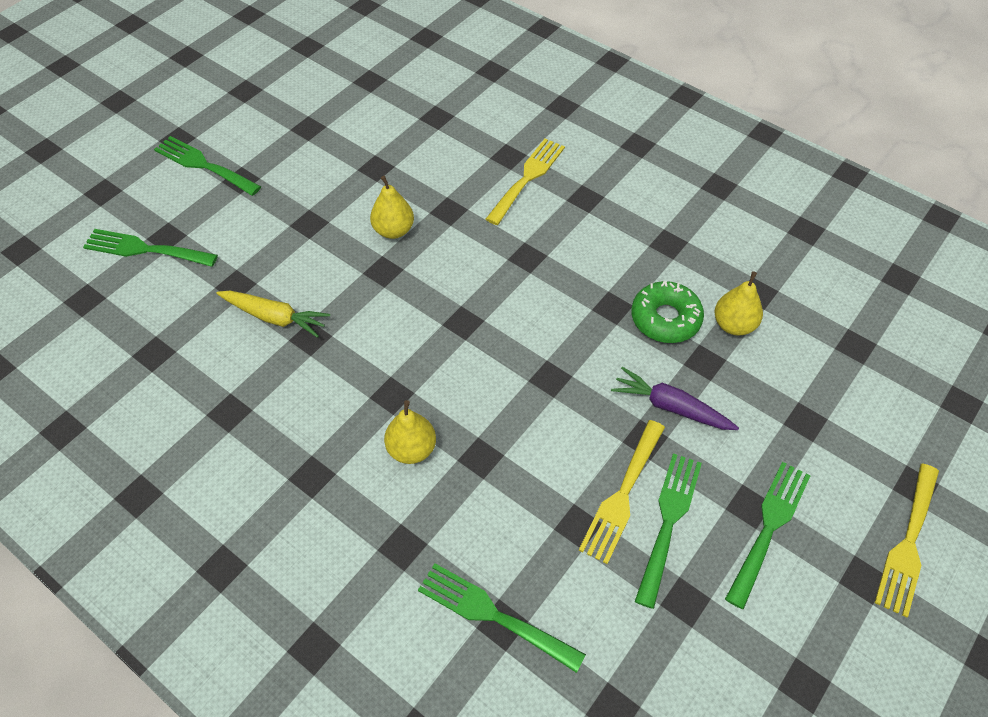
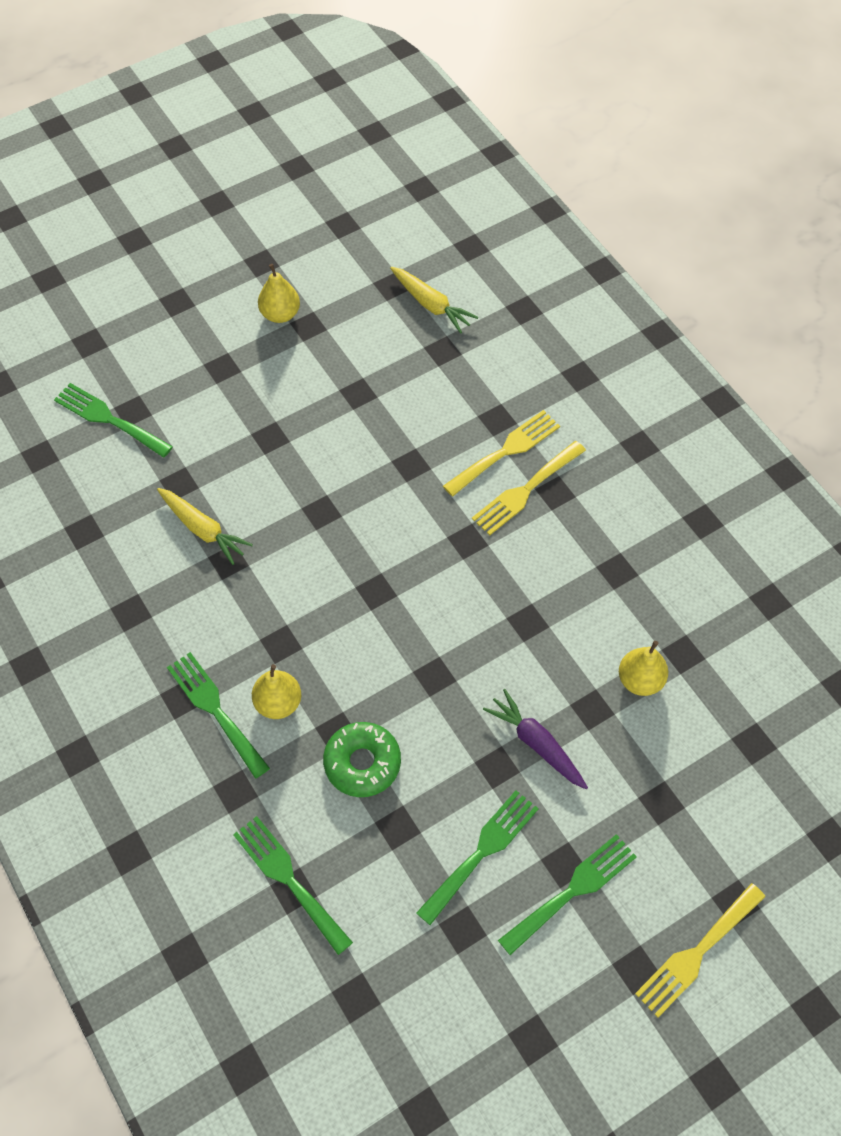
camera: 20 degrees right, 5 degrees up
green fork [154,136,261,196] -> green fork moved to [167,652,270,779]
yellow pear [370,176,414,239] -> yellow pear moved to [258,264,300,323]
yellow fork [579,420,665,564] -> yellow fork moved to [472,441,586,535]
green donut [631,281,704,343] -> green donut moved to [323,722,401,797]
none -> yellow carrot [390,267,478,334]

